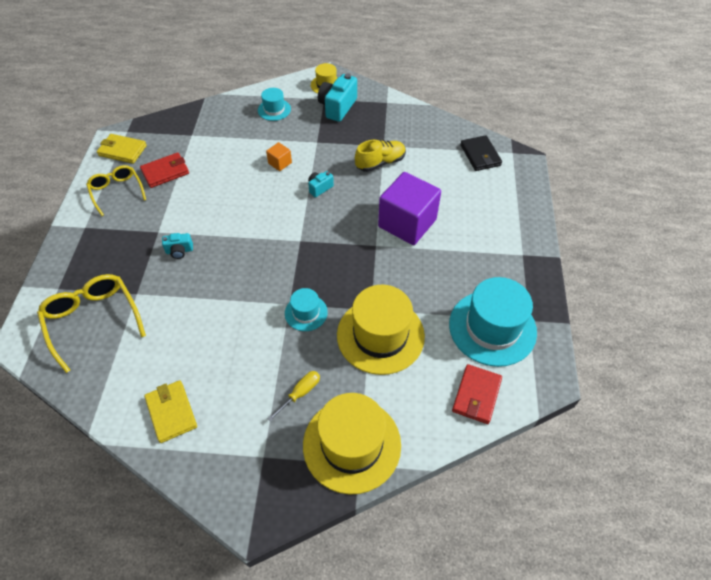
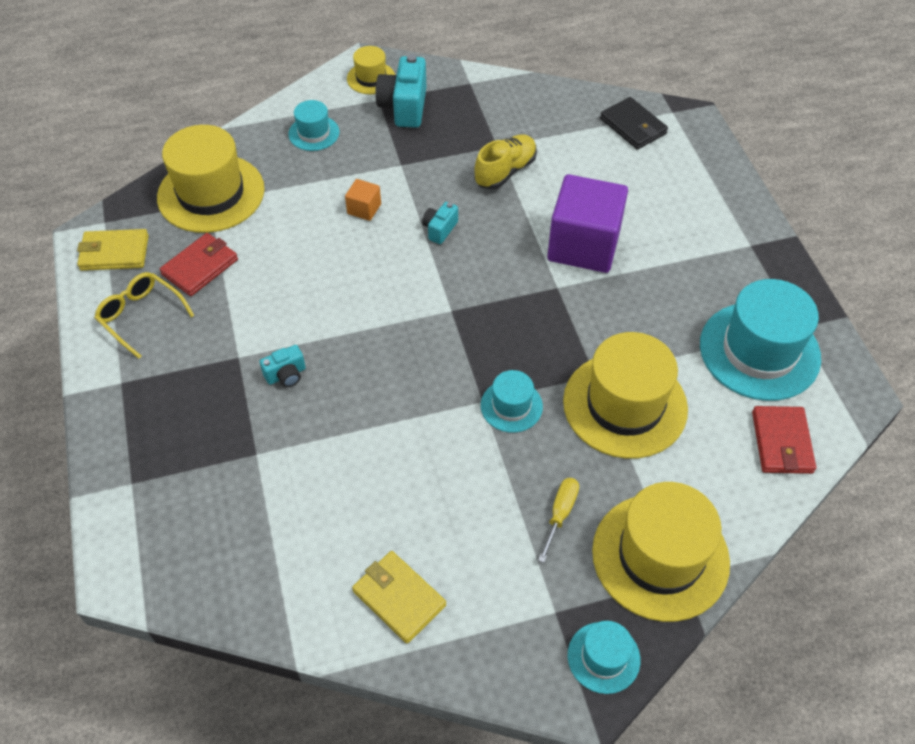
camera: 20 degrees left, 0 degrees up
yellow glasses [37,274,146,373] -> none
none -> yellow hat [157,125,265,233]
none -> turquoise hat [568,621,640,694]

